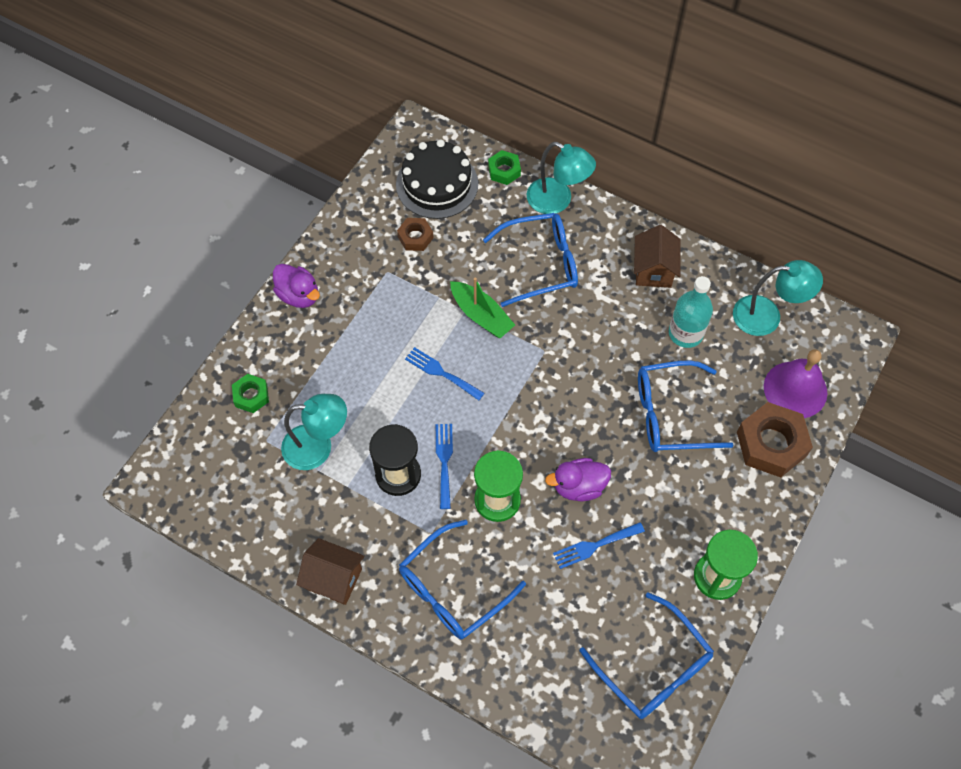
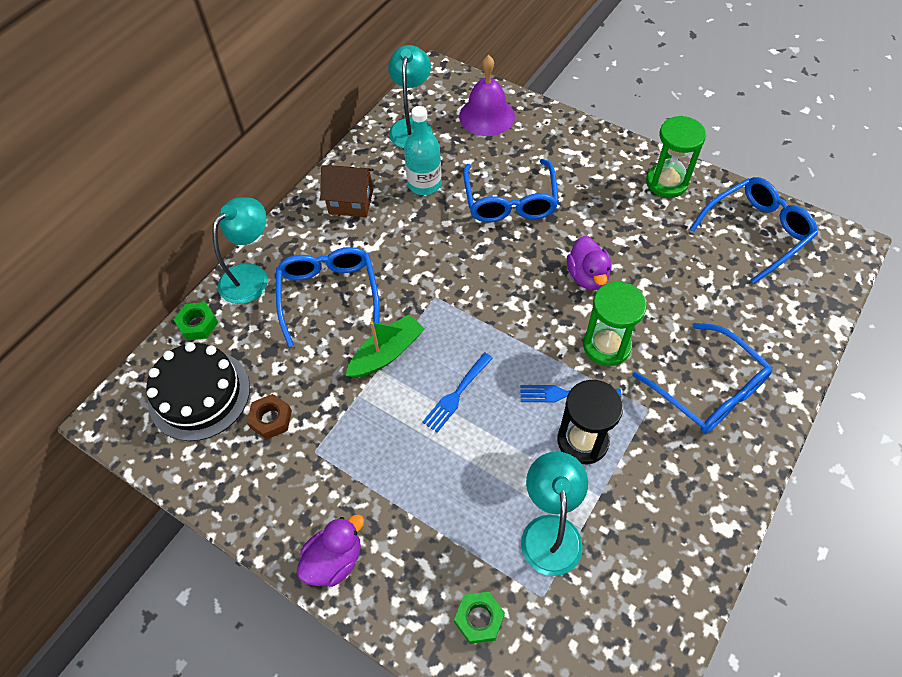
camera: 85 degrees left, 5 degrees down
brown house [296,538,364,605] -> none
blue fork [553,522,645,569] -> none
brown nut [737,402,813,477] -> none

